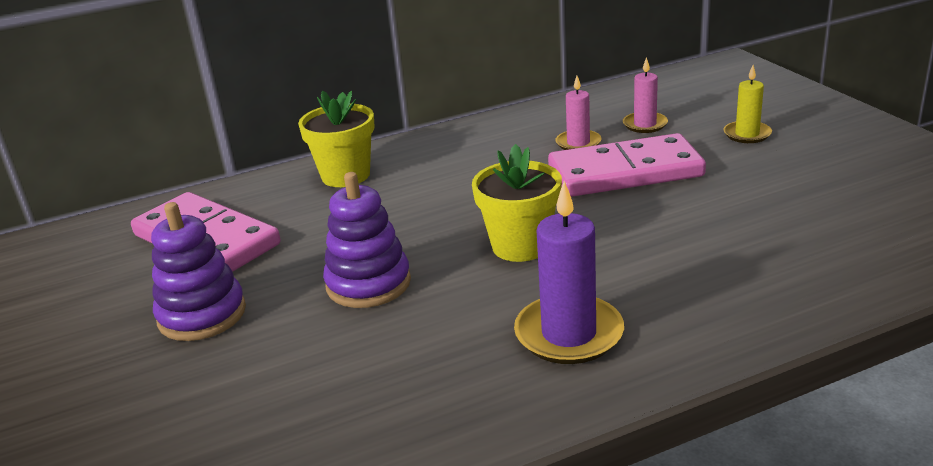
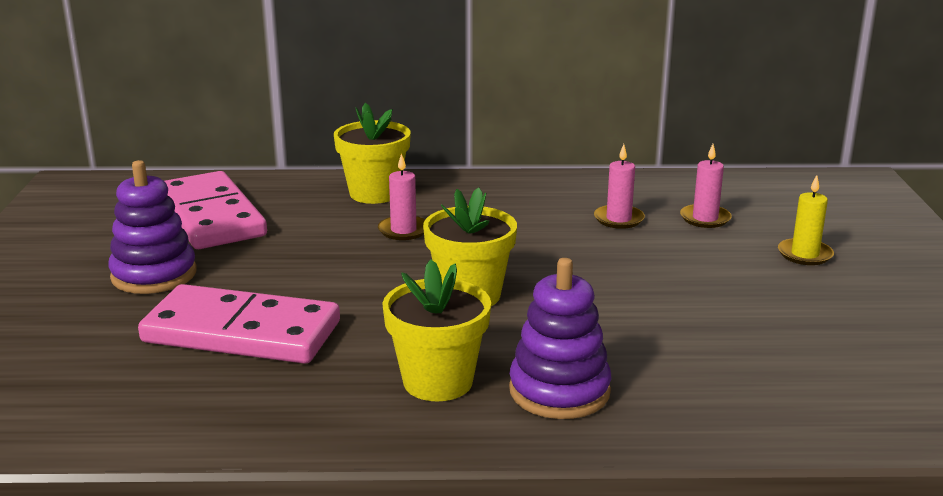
camera: 20 degrees right, 5 degrees down
purple stacking toy [323,172,411,308] -> purple stacking toy moved to [509,258,611,419]
purple candle [514,181,624,364] -> yellow flower pot [382,259,491,401]
pink domino [548,133,706,197] -> pink domino moved to [138,284,340,364]
none -> pink candle [378,153,425,240]

